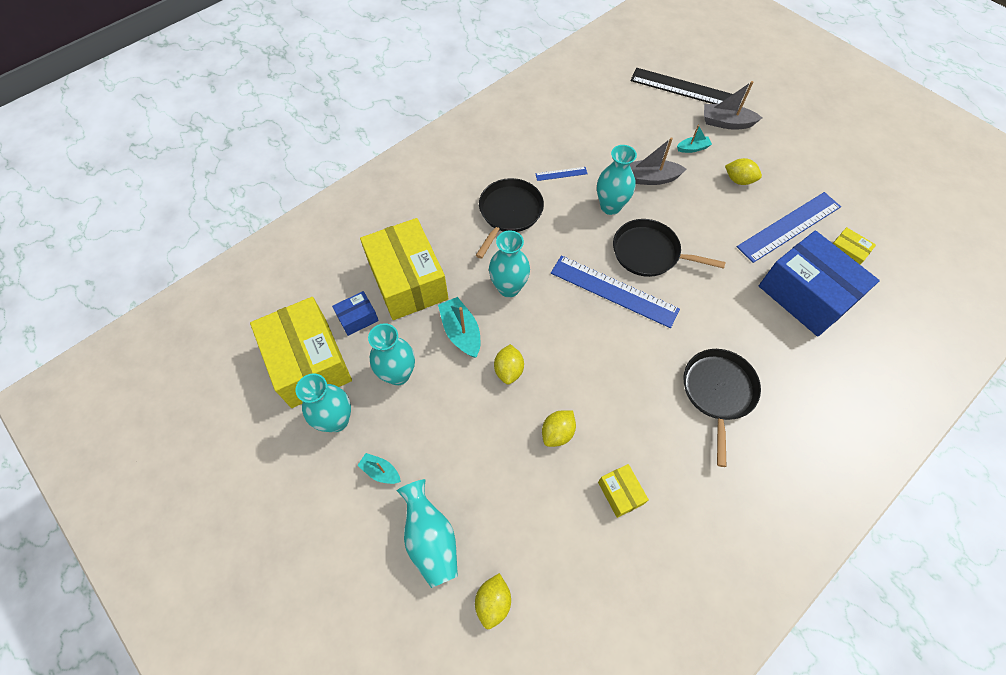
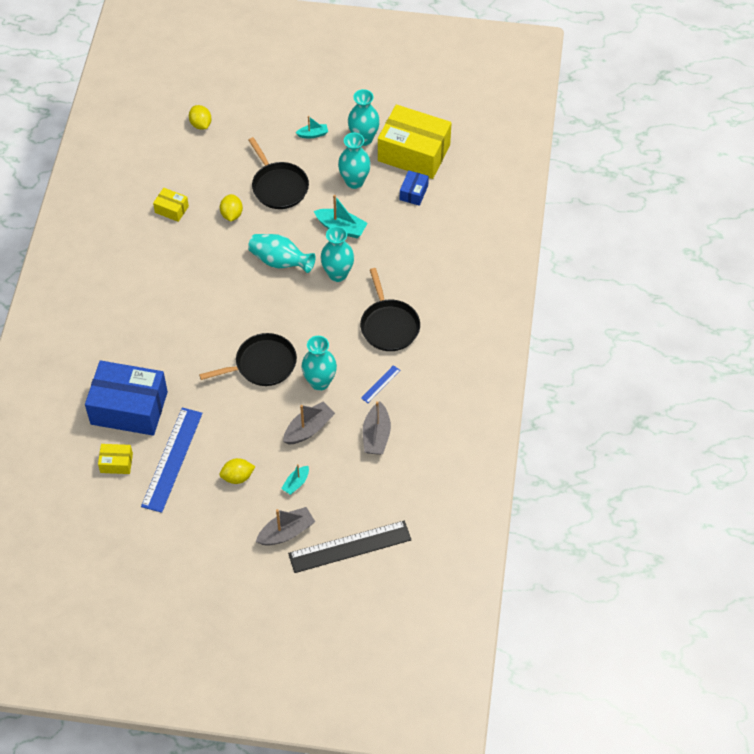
camera: 140 degrees right, 5 degrees down
yellow box [360,218,449,320] -> none
turquoise vase [397,479,458,588] -> turquoise vase moved to [248,234,316,273]
yellow lemon [494,344,524,384] -> none
blue ruler [551,255,680,328] -> none
black pan [683,349,761,467] -> black pan moved to [248,137,309,209]
none -> grey boat [363,401,391,455]

